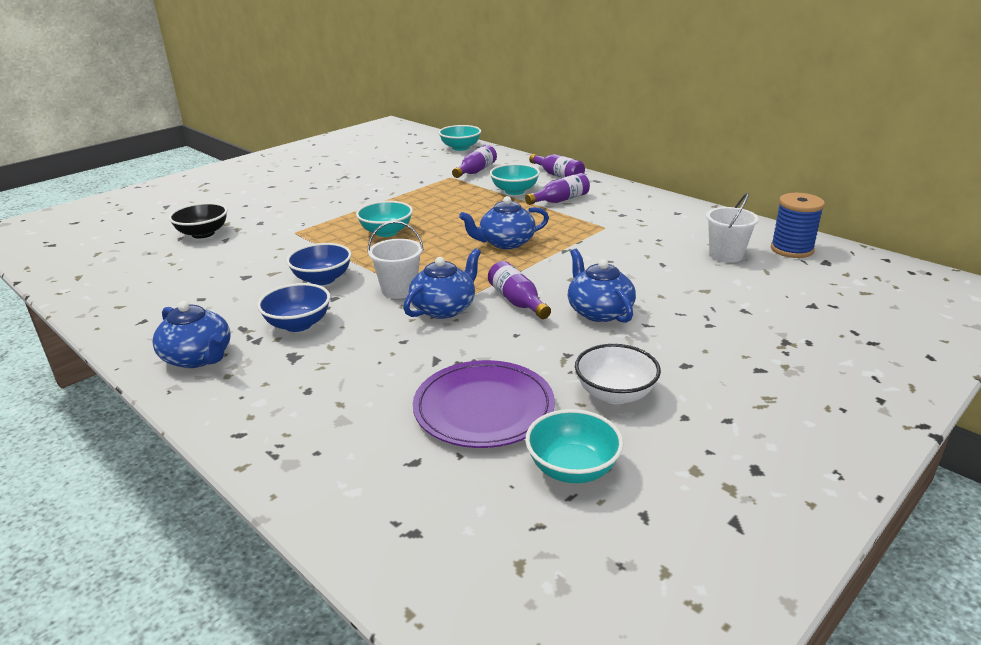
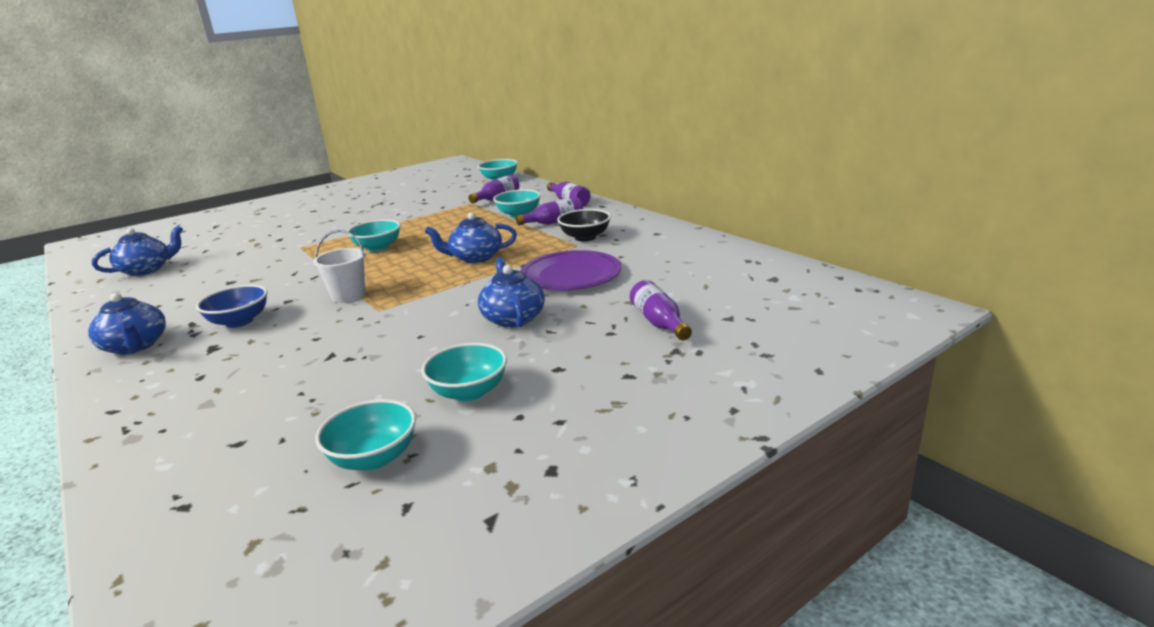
camera: 10 degrees right, 5 degrees down
black bowl [169,203,228,239] -> black bowl moved to [557,209,611,241]
blue bowl [286,243,352,285] -> none
blue teapot [403,248,481,319] -> blue teapot moved to [92,226,183,276]
purple plate [413,360,555,448] -> purple plate moved to [520,250,621,290]
purple bottle [488,261,551,319] -> purple bottle moved to [630,280,692,340]
white bowl [575,344,661,404] -> turquoise bowl [421,343,507,402]
white bucket [706,193,759,263] -> none
blue spool [771,193,825,258] -> none

